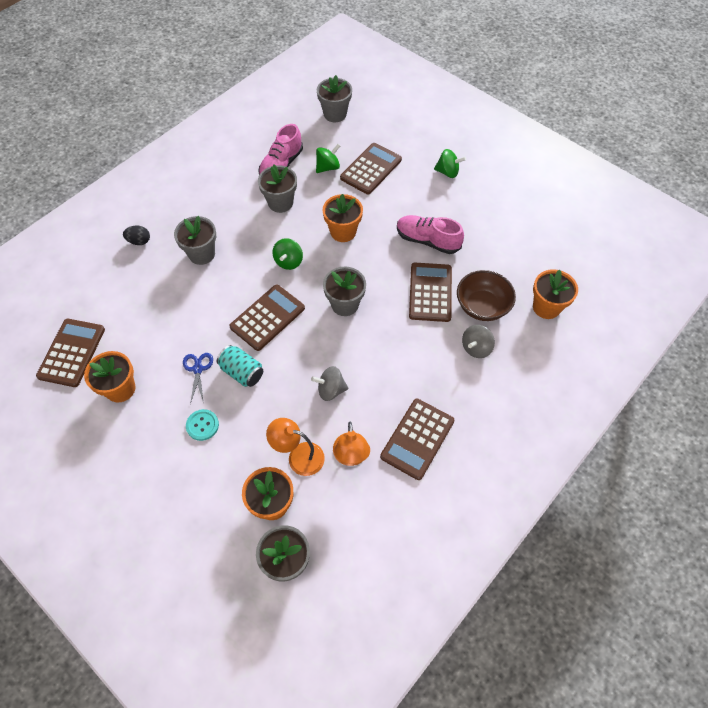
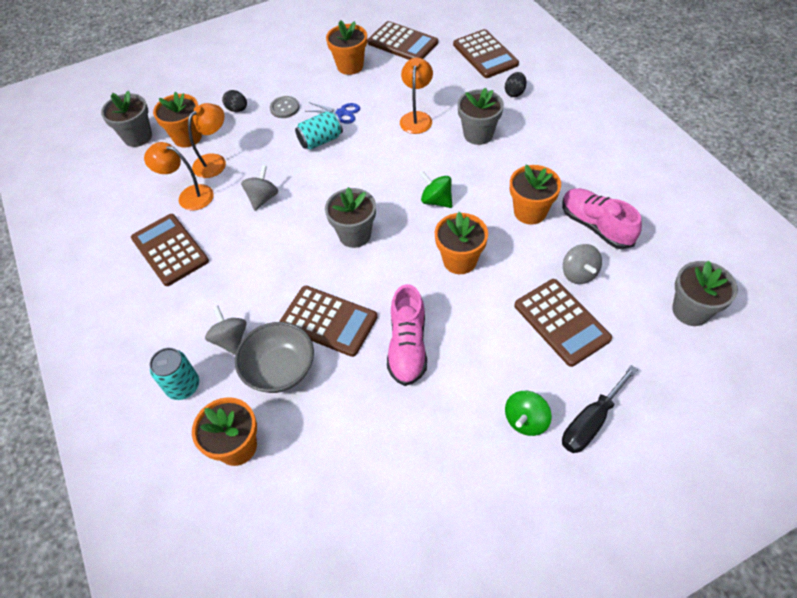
camera: 115 degrees right, 5 degrees down
turquoise button [186,409,219,441] -> grey button [270,96,299,118]
brown calculator [229,285,305,351] -> brown calculator moved to [453,29,519,78]
grey flower pot [258,165,297,213] -> orange flower pot [510,165,561,225]
green spinning top [316,144,340,173] -> grey spinning top [563,244,602,284]
pink shoe [397,215,464,254] -> pink shoe turned 135 degrees clockwise [387,284,427,386]
brown bowl [457,270,516,321] -> grey bowl [235,322,314,393]
none -> turquoise can [150,348,199,400]
none -> black egg [222,90,247,112]
none -> orange lamp [400,58,433,134]
none -> black screwdriver [562,365,638,453]

